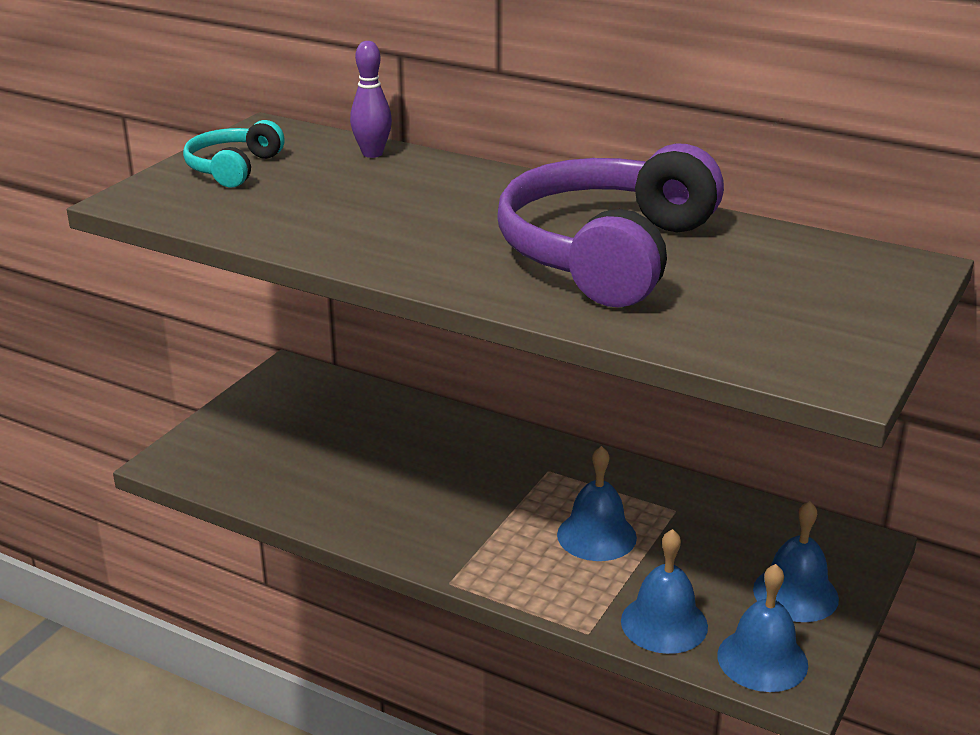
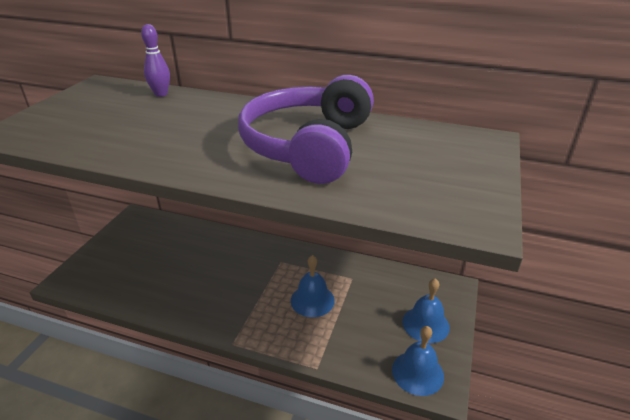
camera: 10 degrees left, 5 degrees up
turquoise headphones [183,120,285,187] -> none
blue bell [621,529,708,654] -> none

